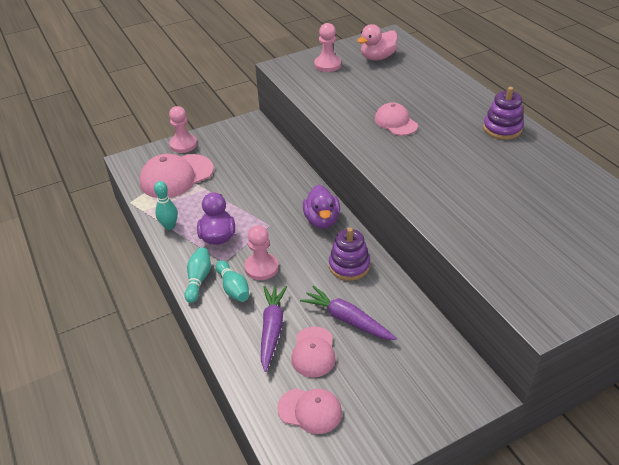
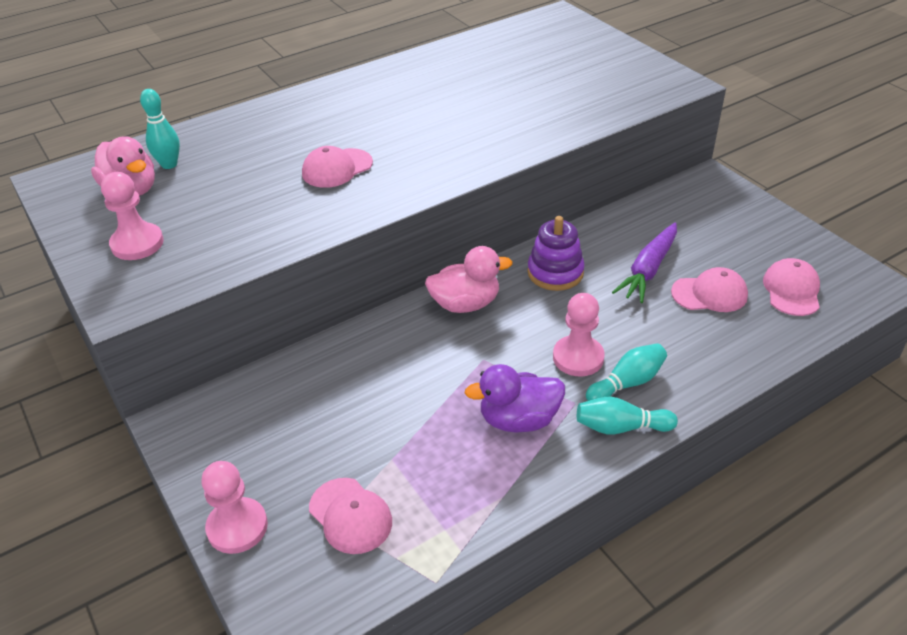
camera: 95 degrees left, 0 degrees up
pink cap [140,154,214,198] -> pink cap [309,478,392,554], size x0.60
turquoise bowling pin [154,181,178,230] -> turquoise bowling pin moved to [140,89,180,169]
purple carrot [261,286,287,372] -> none
purple duck [303,185,340,228] -> pink duck [425,246,513,313]
purple stacking toy [483,87,524,140] -> none

